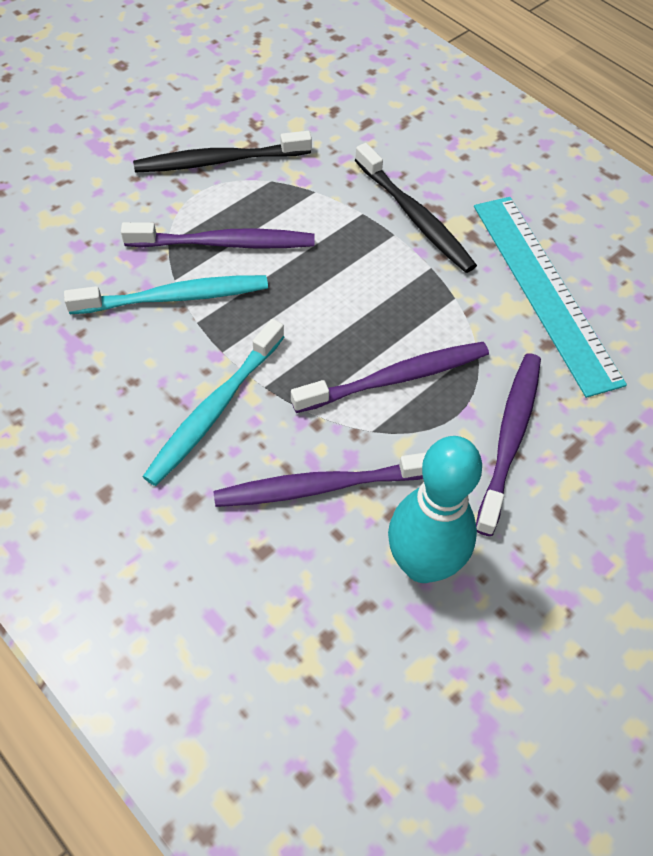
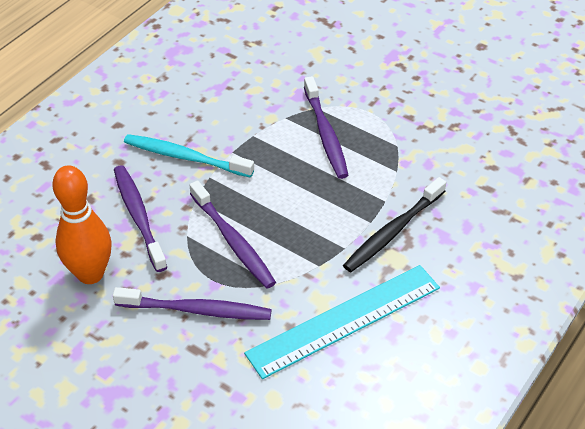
camera: 80 degrees right, 10 degrees down
turquoise toothbrush [64,275,268,314] -> none
black toothbrush [133,131,312,172] -> none
turquoise bowling pin [388,436,482,583] -> orange bowling pin [52,165,112,284]

